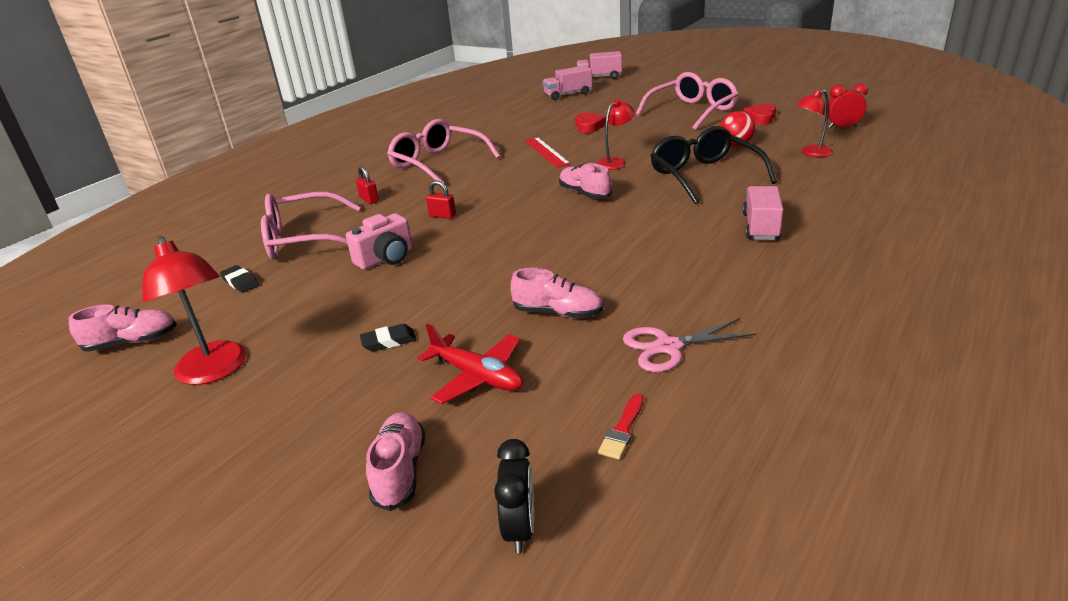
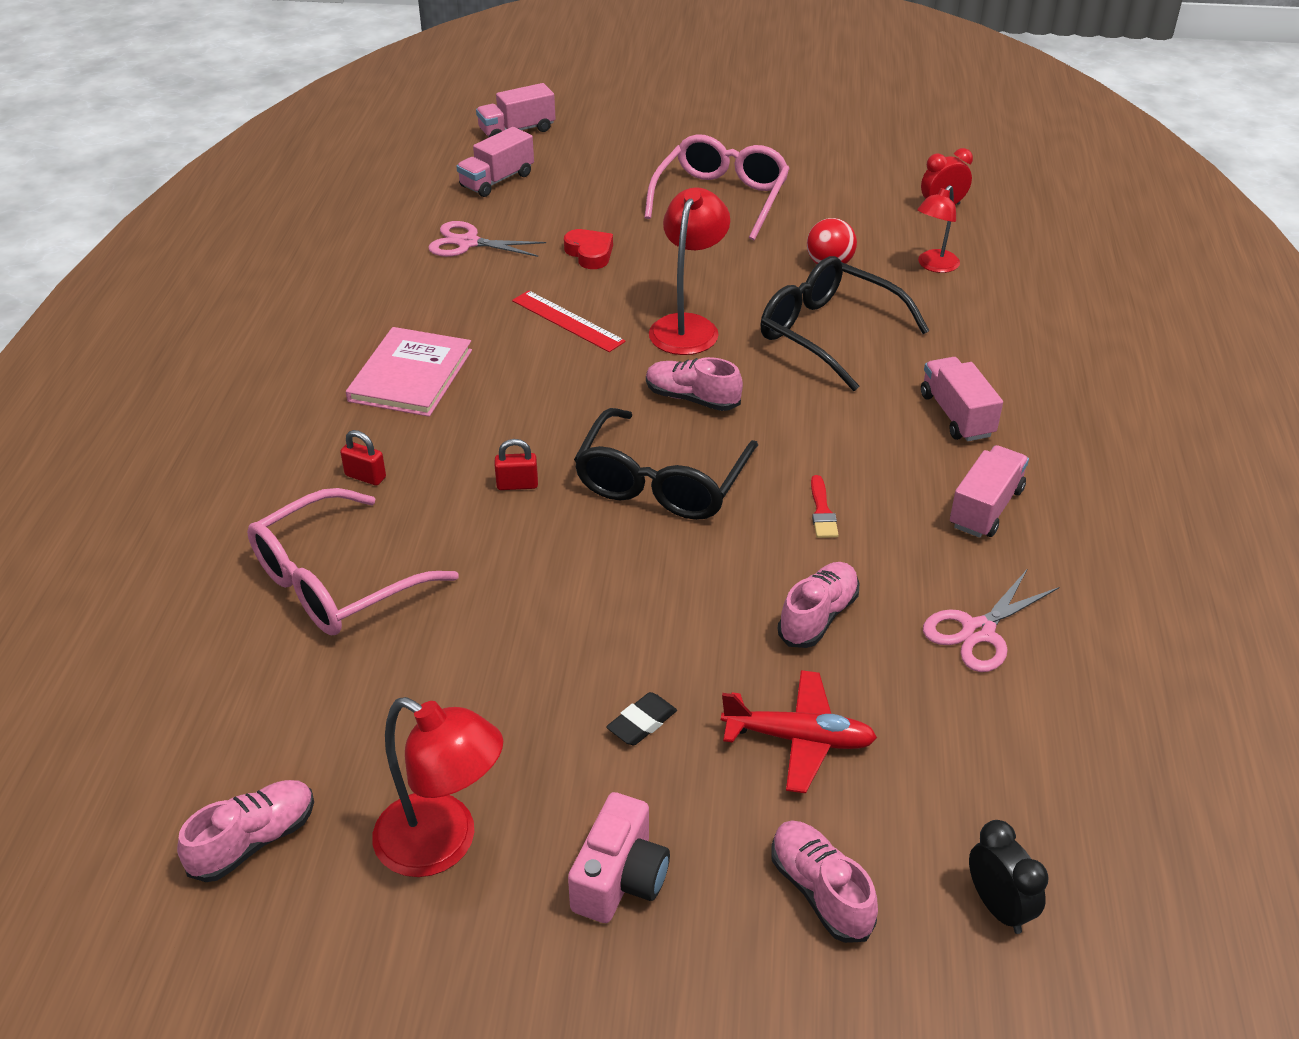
camera: 30 degrees left, 10 degrees up
black eraser [220,265,259,293] -> none
pink camera [346,213,413,270] -> pink camera moved to [568,792,670,923]
pink glasses [387,119,500,184] -> pink book [346,327,472,417]
pink shoe [510,268,603,318] -> pink shoe turned 45 degrees counterclockwise [778,562,859,648]
red lamp [597,99,635,170] -> red lamp [649,187,730,355], size x1.58
red brush [598,394,643,459] -> red brush moved to [811,475,839,538]
red heart [743,104,776,125] -> none
none -> pink scissors [428,221,546,257]
none -> black glasses [574,408,758,520]
none -> pink truck [950,445,1029,538]

